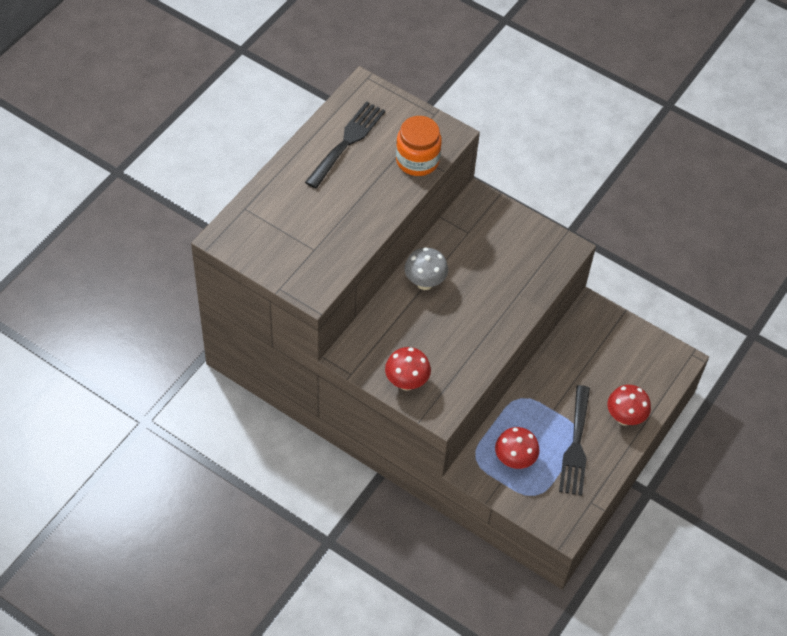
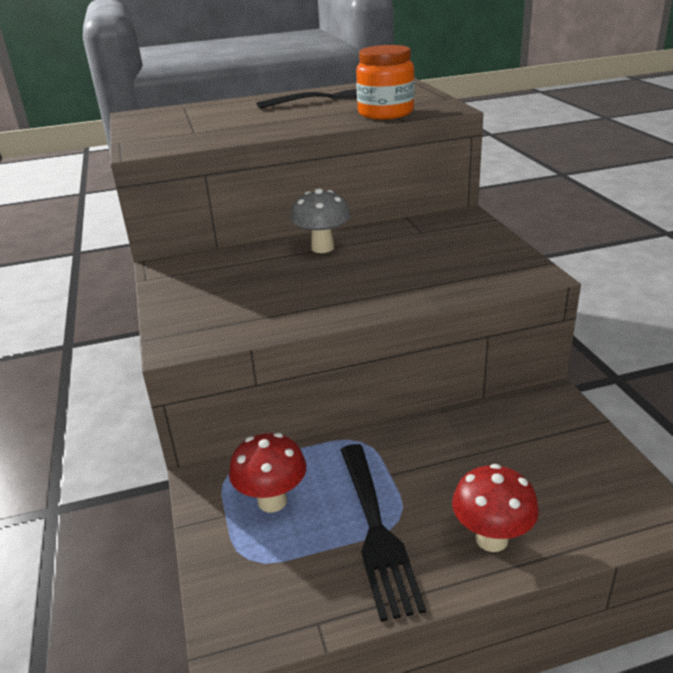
camera: 45 degrees right, 25 degrees down
red mushroom [385,347,431,391] -> none
black fork [559,385,590,496] -> black fork turned 60 degrees counterclockwise [341,444,426,622]

